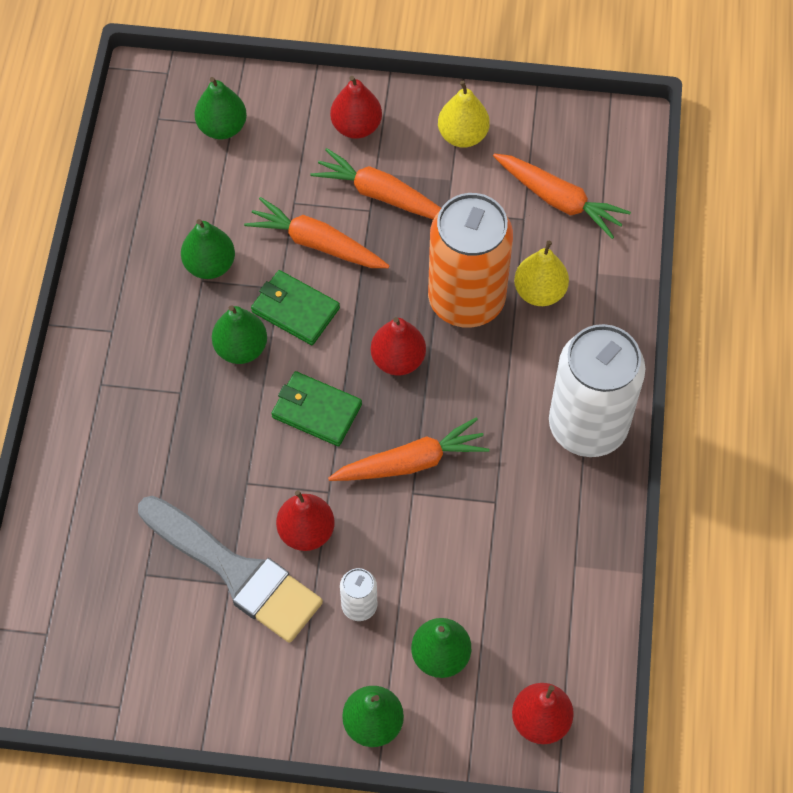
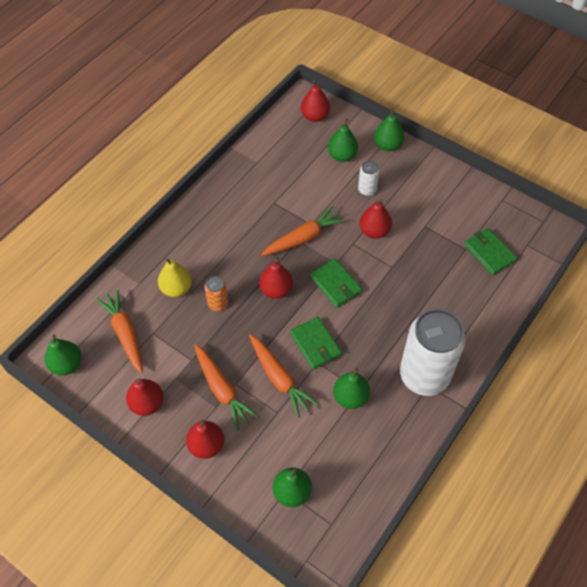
camera: 150 degrees left, 5 degrees down
grey brush [138,496,323,643] -> none
green pear [212,306,267,364] -> green pear moved to [45,335,82,376]
orange carrot [328,417,489,481] -> orange carrot turned 135 degrees clockwise [261,206,345,256]
orange can [428,193,513,328] -> orange can [205,276,228,311], size x0.43
yellow pear [438,81,490,148] -> red pear [126,379,164,416]
white can [549,324,646,457] -> white can moved to [400,309,466,396]
none -> green wallet [464,228,517,275]

